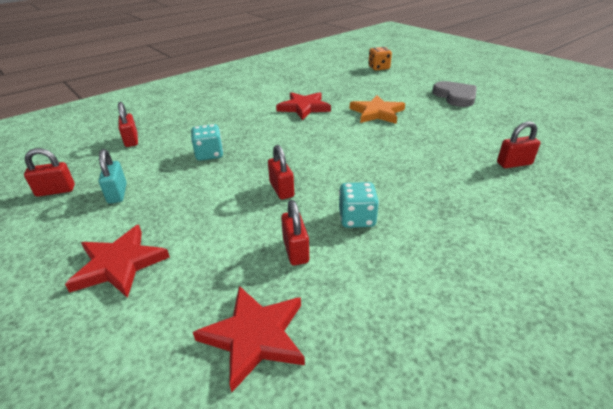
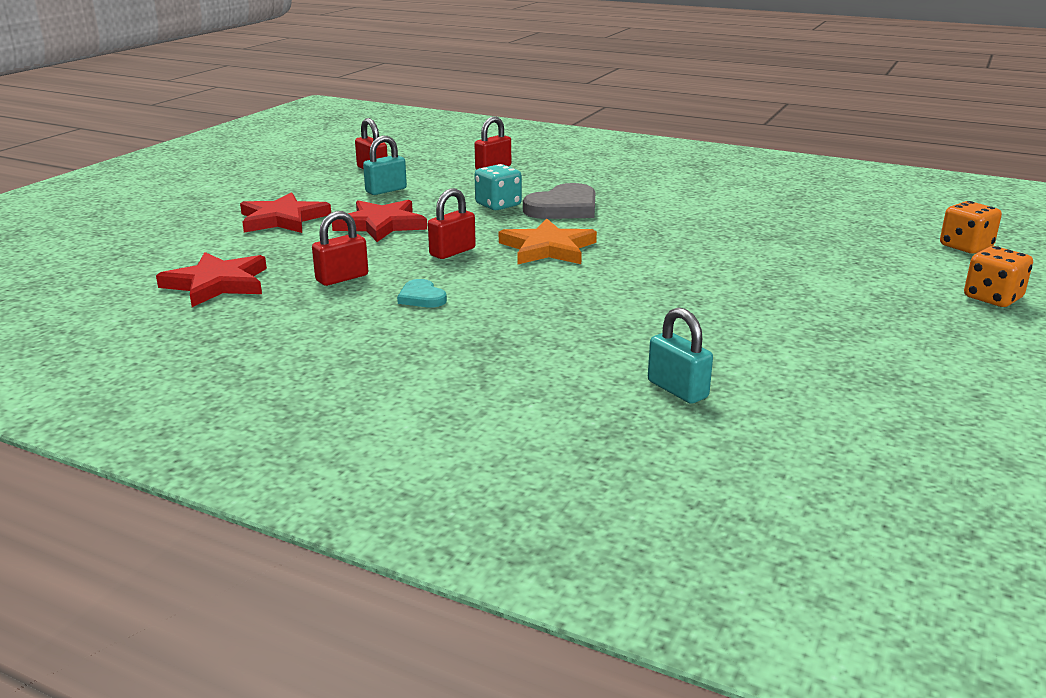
camera: 65 degrees right, 10 degrees down
red star [276,92,331,120] -> red star moved to [332,200,427,242]
turquoise dice [339,182,379,228] -> turquoise heart [397,279,447,307]
orange star [350,95,405,124] -> orange star moved to [499,219,597,264]
grey heart [432,81,477,107] -> grey heart moved to [523,183,596,219]
red padlock [497,121,540,168] -> turquoise padlock [648,307,713,404]
none -> orange dice [964,246,1033,307]

